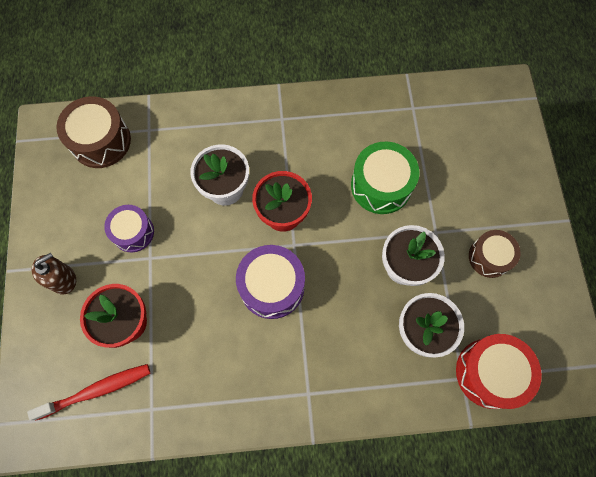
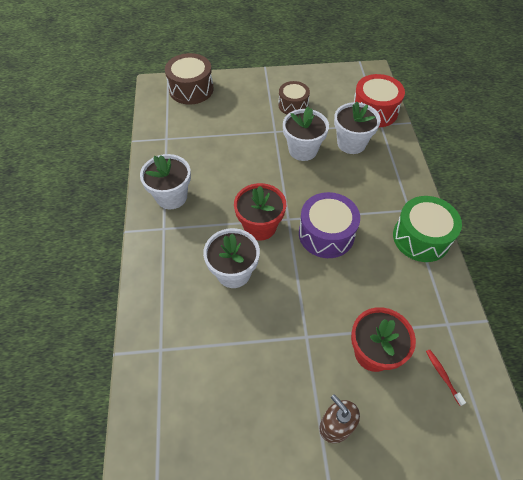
camera: 90 degrees left, 15 degrees down
red toothbrush [27,364,150,421] -> red toothbrush [426,350,466,406], size x0.51
brown drum [56,96,131,168] -> brown drum moved to [165,53,214,105]
purple drum [104,205,154,252] -> none
green drum [351,142,420,214] -> green drum moved to [393,196,462,262]
none -> white flower pot [140,154,191,209]

